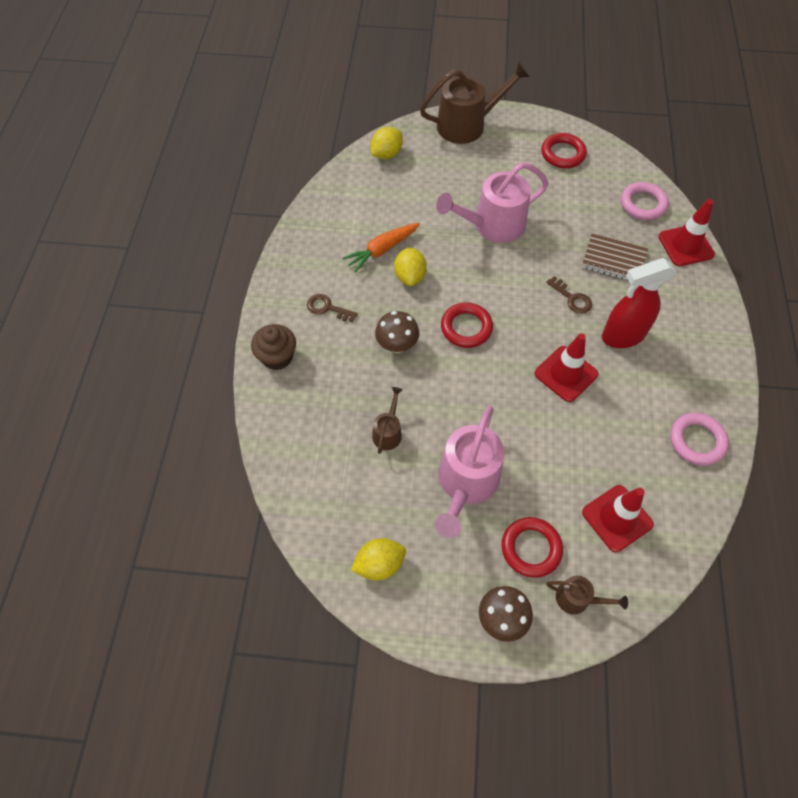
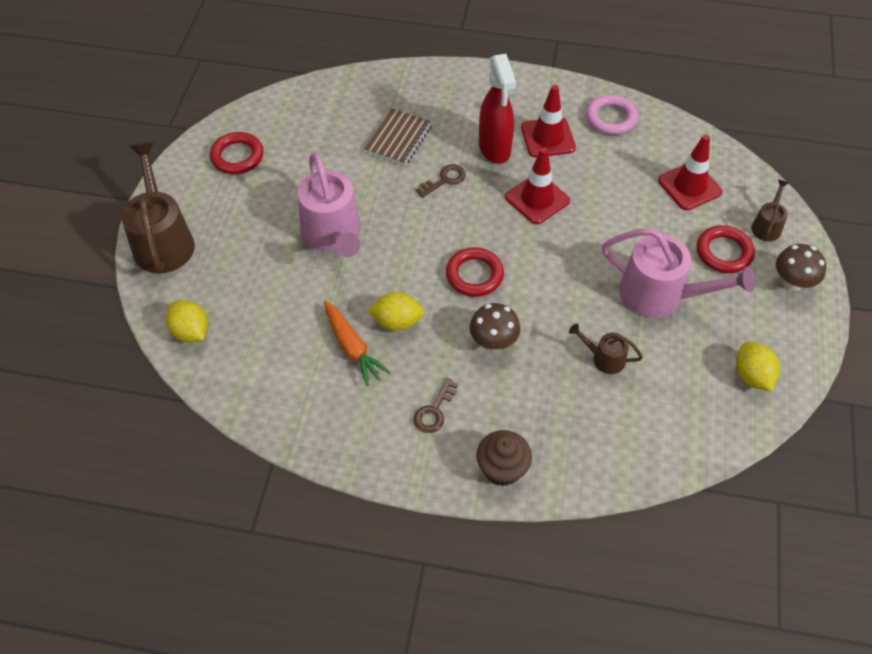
camera: 85 degrees left, 5 degrees down
pink ring [621,182,669,220] -> none
red traffic cone [658,199,715,266] -> red traffic cone moved to [521,85,576,158]

